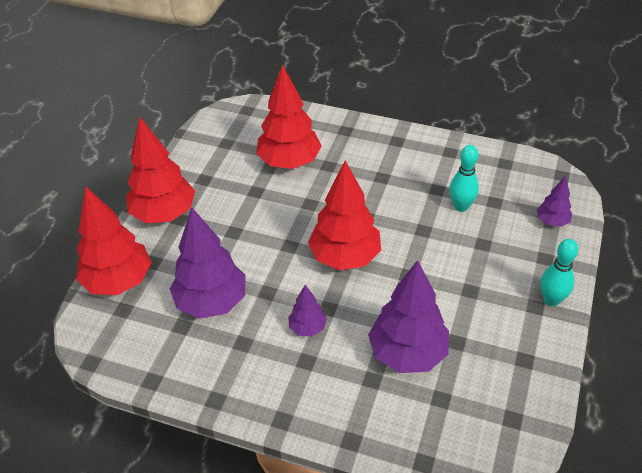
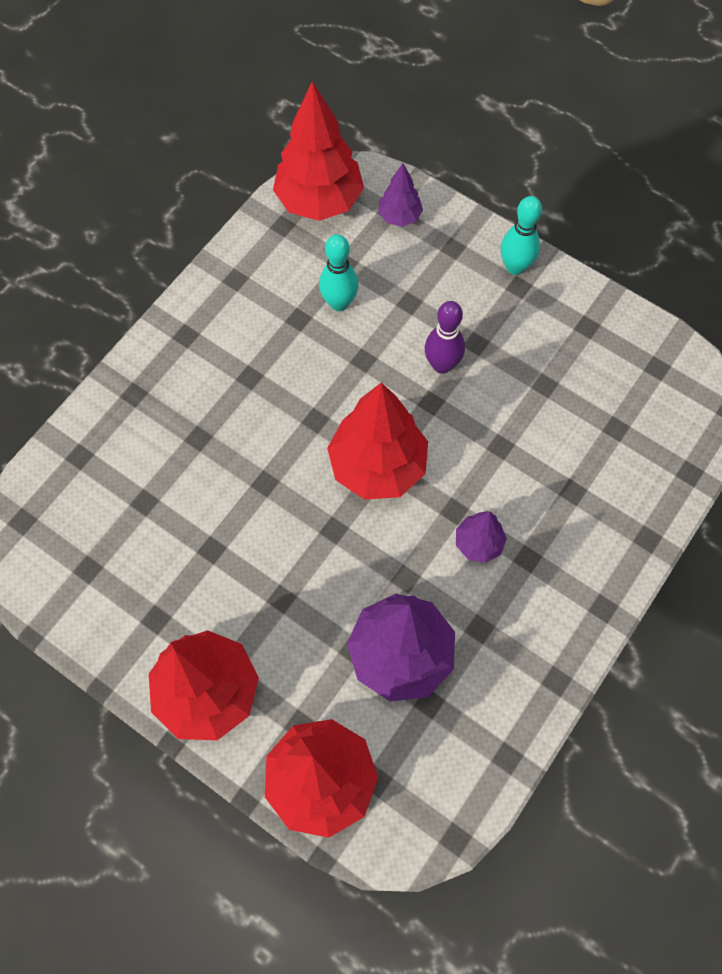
camera: 75 degrees left, 20 degrees up
red tree [256,64,322,169] -> red tree moved to [273,81,364,221]
purple tree [368,260,449,373] -> none
none -> purple bowling pin [425,301,465,374]

